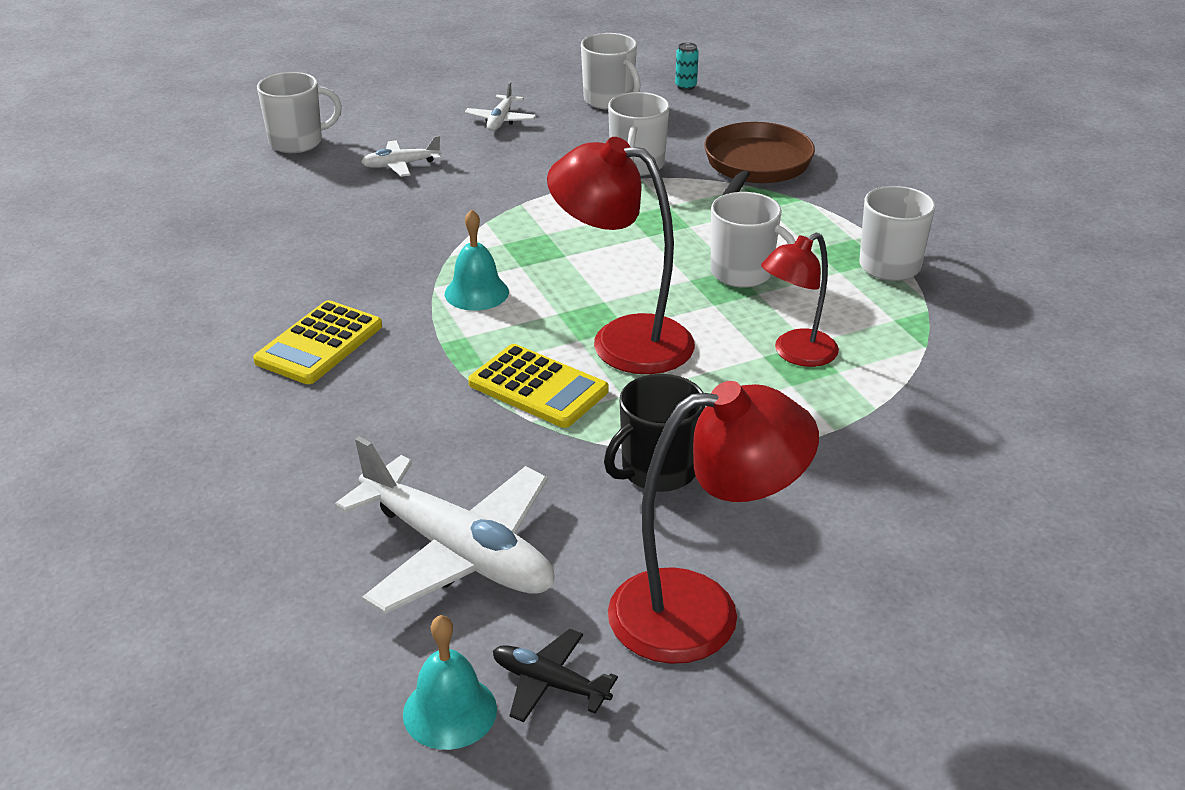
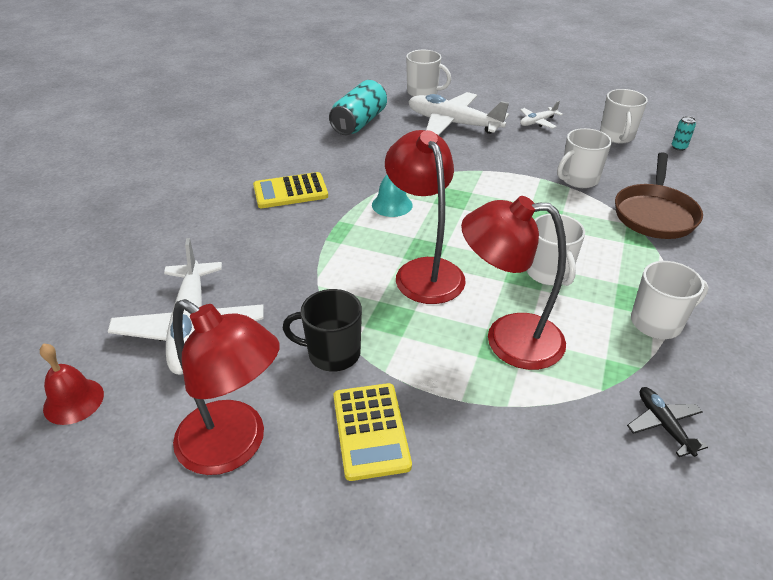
camera: 45 degrees right, 5 degrees up
white plane [361,136,441,177] -> white plane [408,92,509,135], size x2.11
turquoise bell [403,615,497,750] -> red bell [40,344,104,425]
yellow calculator [468,344,609,428] -> yellow calculator moved to [333,383,412,481]
black plane [493,629,618,722] -> black plane moved to [627,387,708,457]
brown pan [704,122,815,195] -> brown pan turned 135 degrees clockwise [615,153,703,239]
red lamp [761,233,839,367] -> red lamp [461,196,567,370], size x1.60
none -> turquoise can [329,80,387,135]

